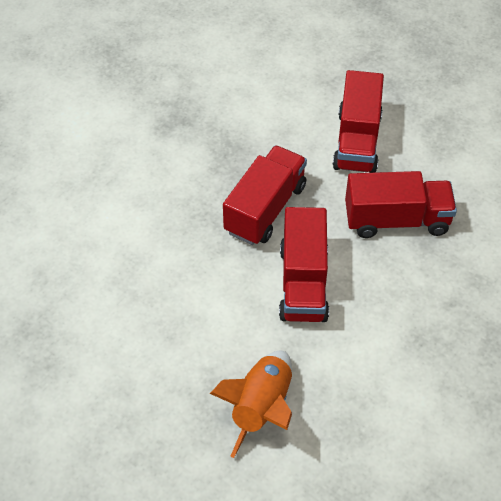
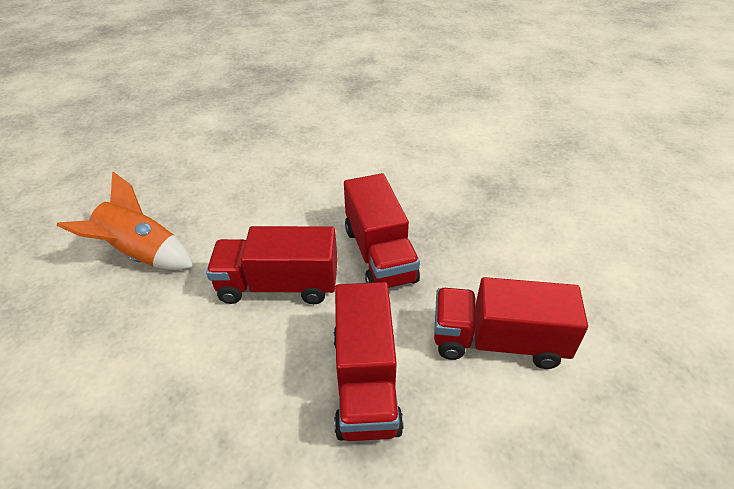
camera: 90 degrees right, 10 degrees down
red truck [223,145,307,245] -> red truck turned 45 degrees clockwise [344,173,420,288]

